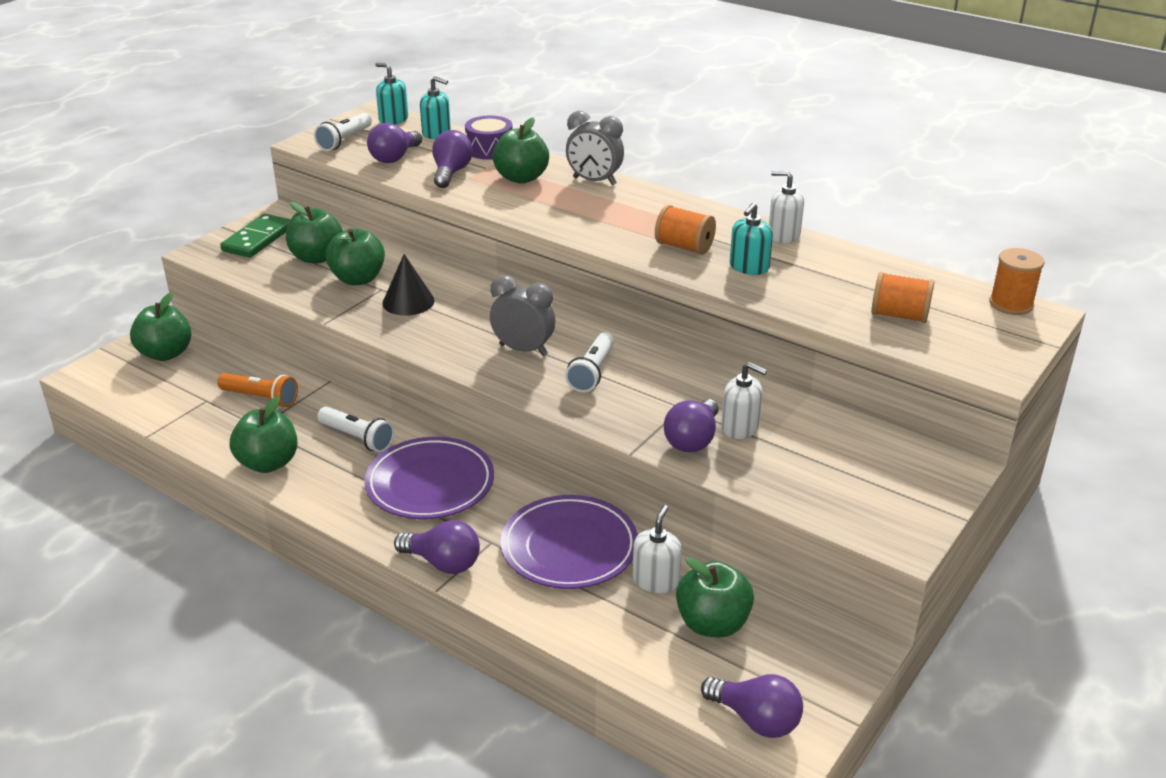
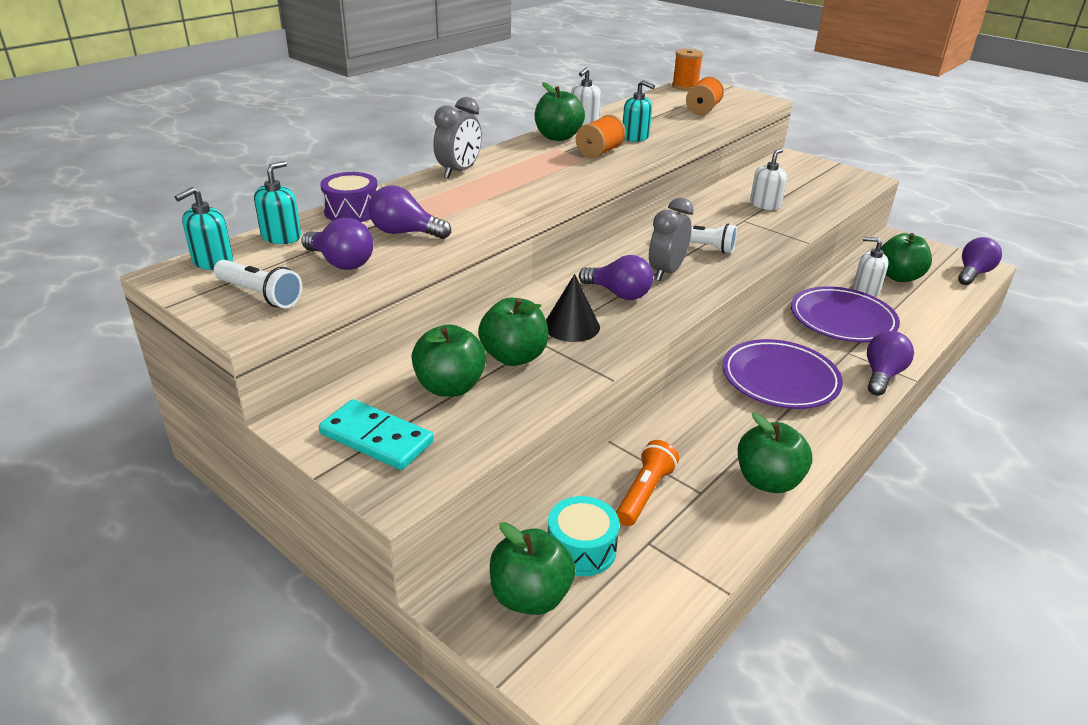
camera: 85 degrees left, 0 degrees up
green domino [220,214,291,258] -> turquoise domino [319,399,434,470]
white flashlight [317,406,394,452] -> none
green apple [493,117,549,183] -> green apple moved to [535,82,585,141]
purple light bulb [664,399,719,452] -> purple light bulb moved to [579,255,653,300]
none -> turquoise drum [548,496,620,576]

